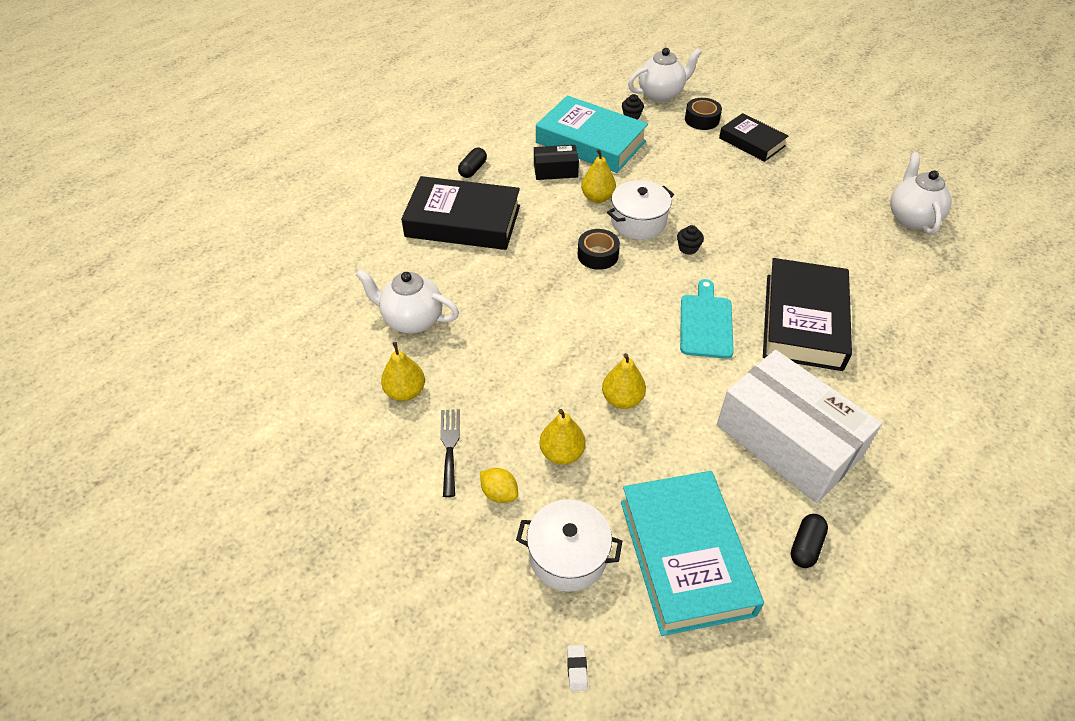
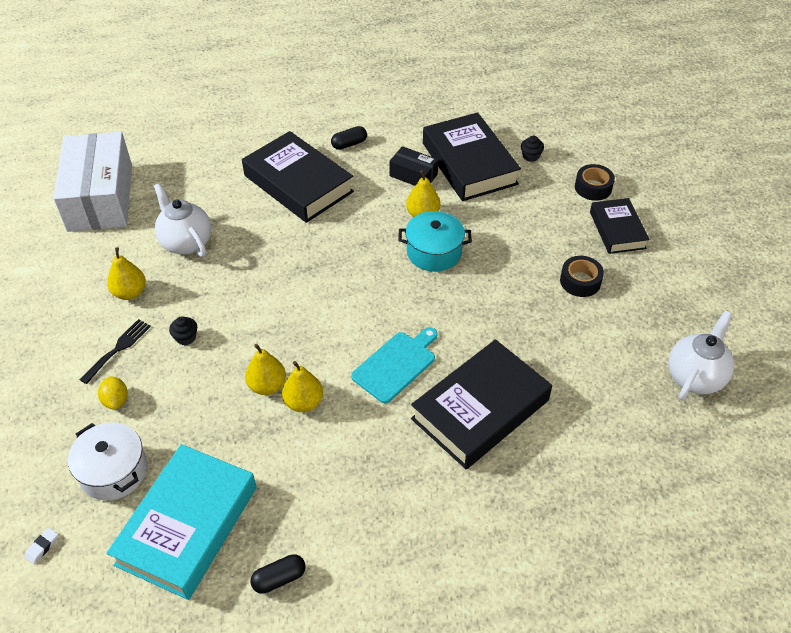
camera: 35 degrees right, 0 degrees up
turquoise book [536,96,648,173] -> black book [423,112,521,201]
yellow pear [540,409,586,465] -> yellow pear moved to [282,361,323,412]
black tape [578,229,620,270] -> black tape moved to [560,256,604,297]
white pot [607,180,674,240] -> turquoise pot [398,211,472,272]
white teapot [628,48,702,102] -> none
black cupcake [677,225,704,255] -> black cupcake moved to [169,316,197,346]
white box [717,350,882,503] -> white box moved to [53,132,132,232]

